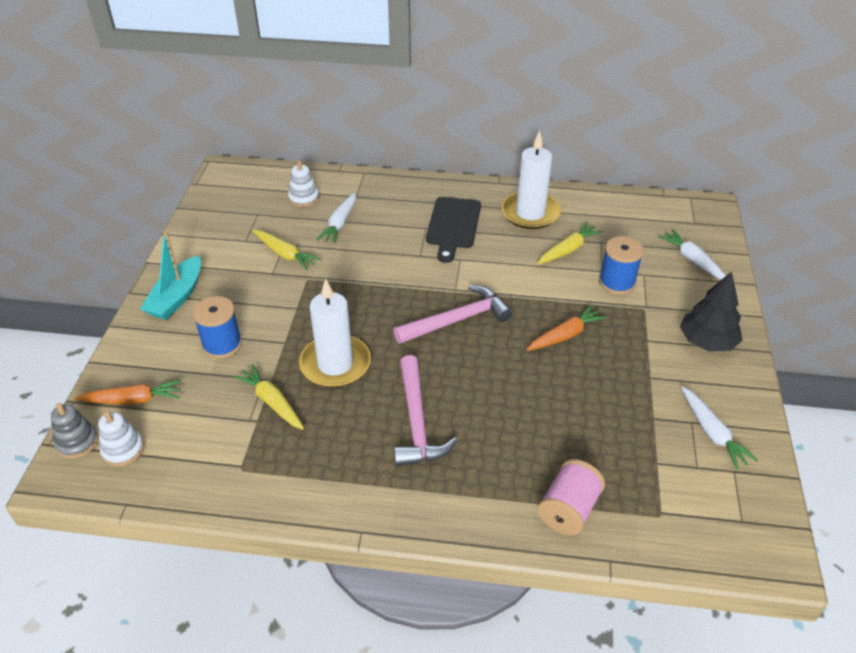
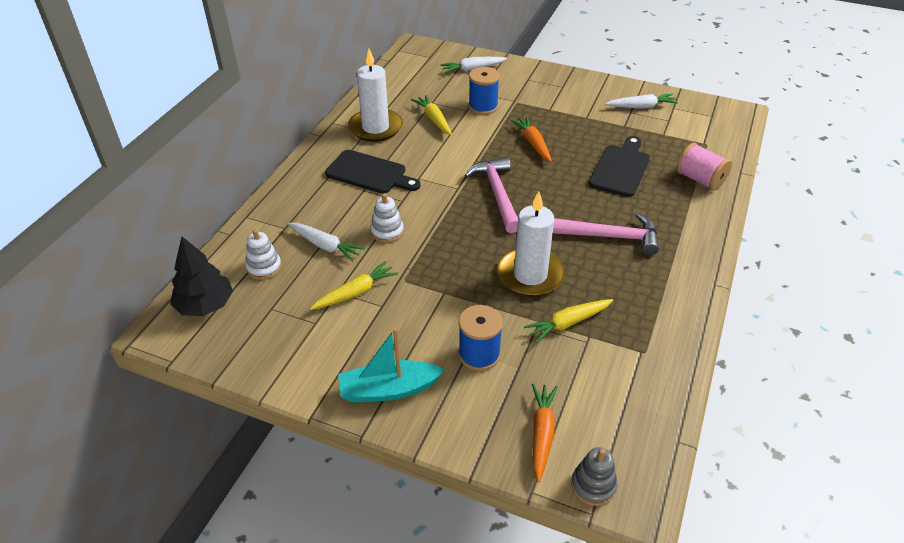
camera: 75 degrees left, 0 degrees up
white stacking toy [98,411,144,466] -> white stacking toy moved to [370,193,404,243]
turquoise boat [140,230,201,320] -> turquoise boat turned 135 degrees clockwise [338,328,445,403]
black tree [680,271,743,351] -> black tree moved to [170,237,233,316]
none -> black cutting board [589,136,650,197]

